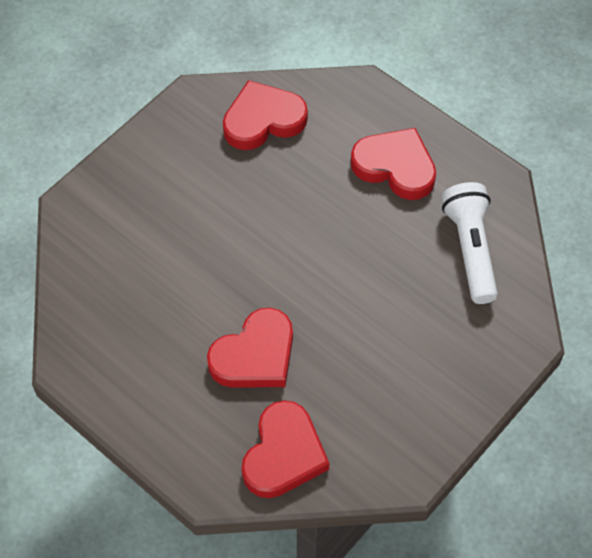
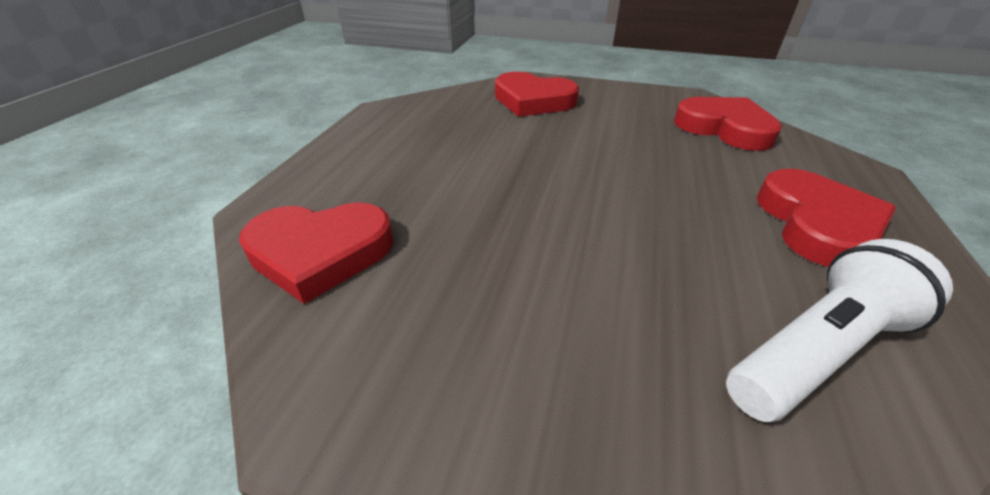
camera: 65 degrees right, 20 degrees down
red heart [207,308,293,387] -> red heart moved to [495,72,579,117]

